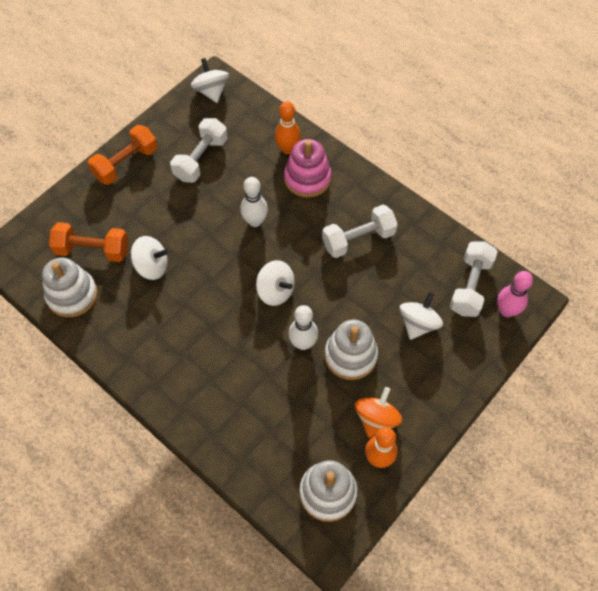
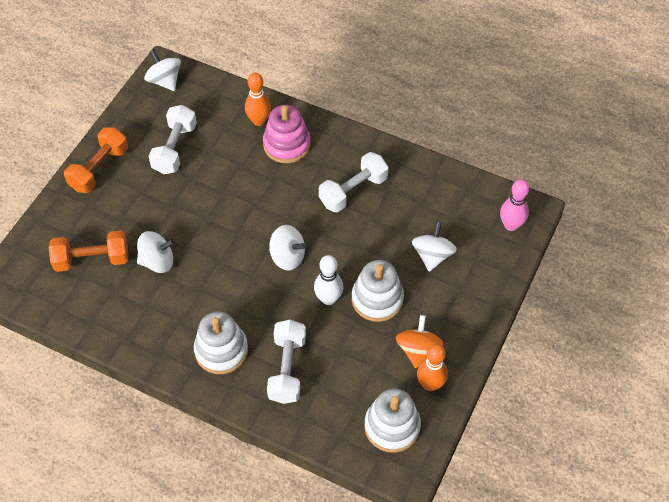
camera: 15 degrees left, 5 degrees down
white stacking toy [42,257,98,317] -> white stacking toy moved to [194,312,248,374]
white bowling pin [240,177,268,227] -> none
white dumbbell [450,241,498,317] -> white dumbbell moved to [267,320,306,404]

